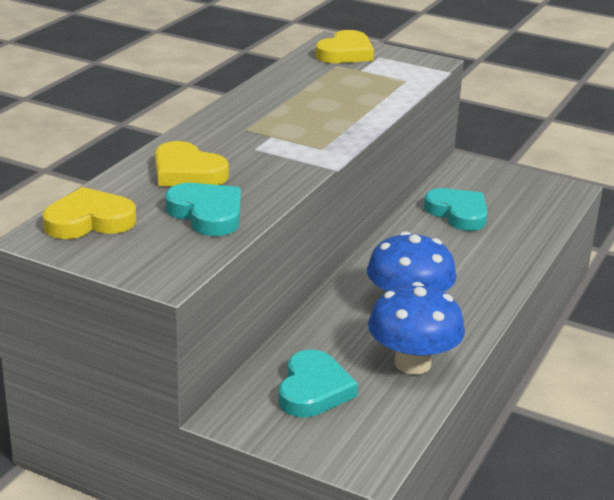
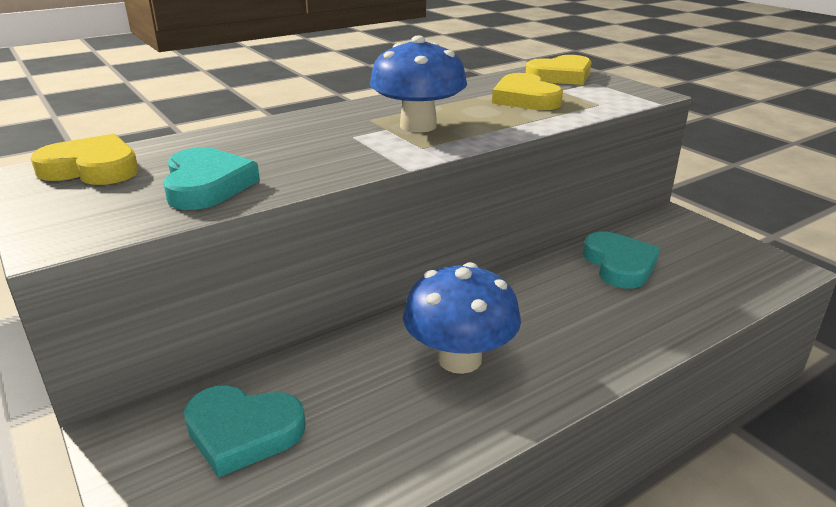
camera: 30 degrees right, 0 degrees up
yellow heart [155,141,229,186] -> yellow heart moved to [492,73,563,110]
turquoise heart [279,349,358,417] -> turquoise heart turned 60 degrees clockwise [184,386,306,478]
blue mushroom [368,282,465,374] -> blue mushroom moved to [370,36,467,133]

